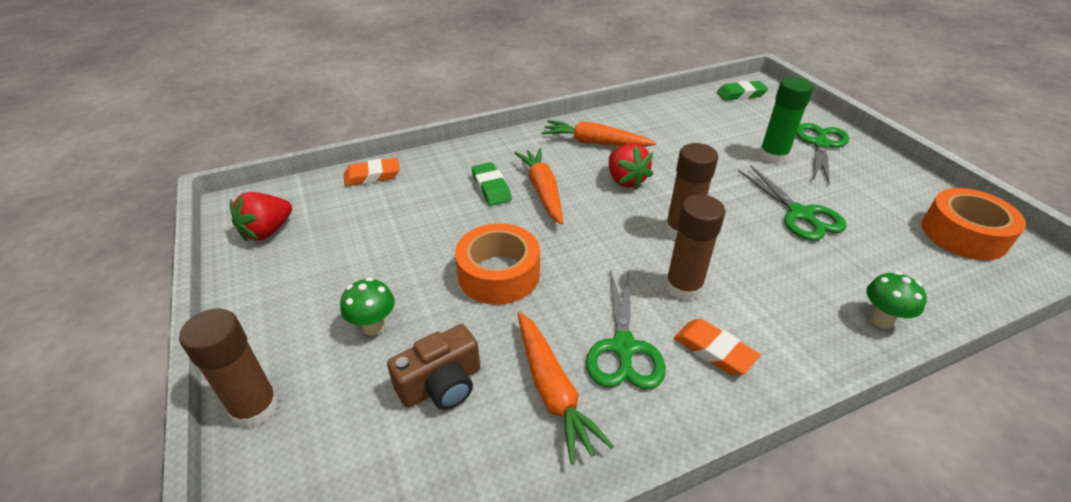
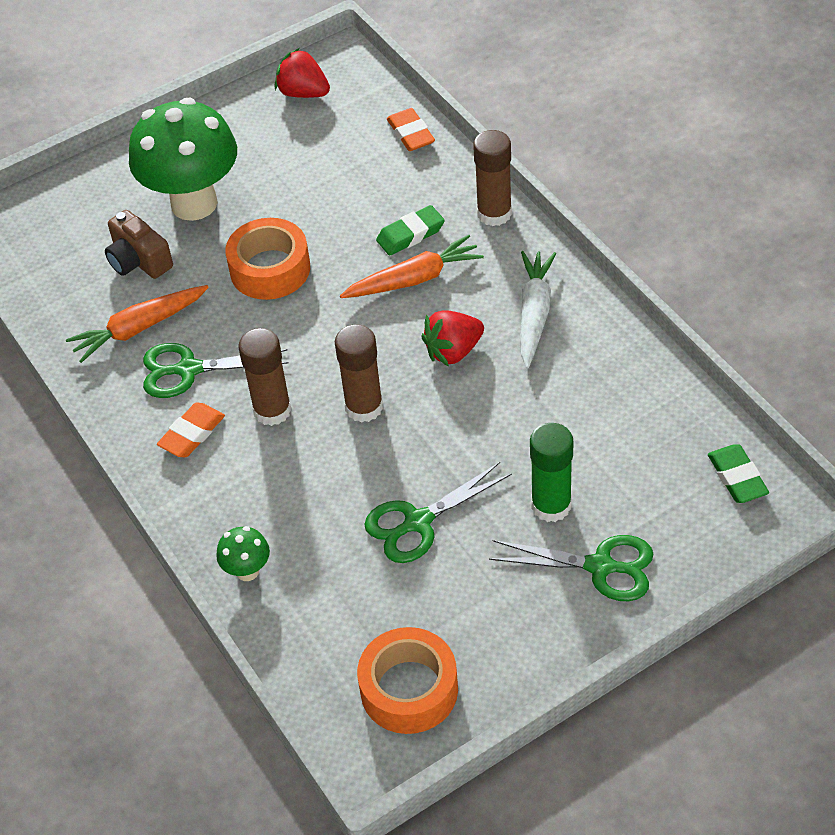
camera: 85 degrees right, 10 degrees up
brown glue stick [179,308,279,428] -> brown glue stick moved to [473,130,512,226]
green mushroom [340,278,395,335] -> green mushroom [129,98,237,221], size x2.39
orange carrot [542,120,657,147] -> white carrot [520,251,556,368]

